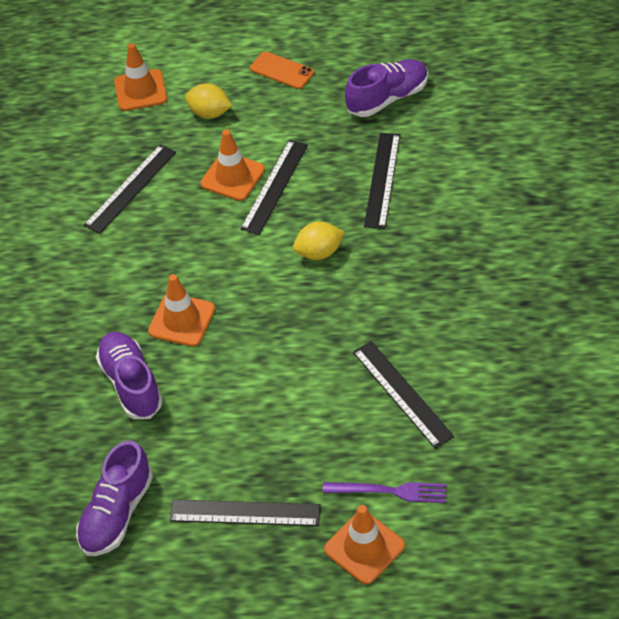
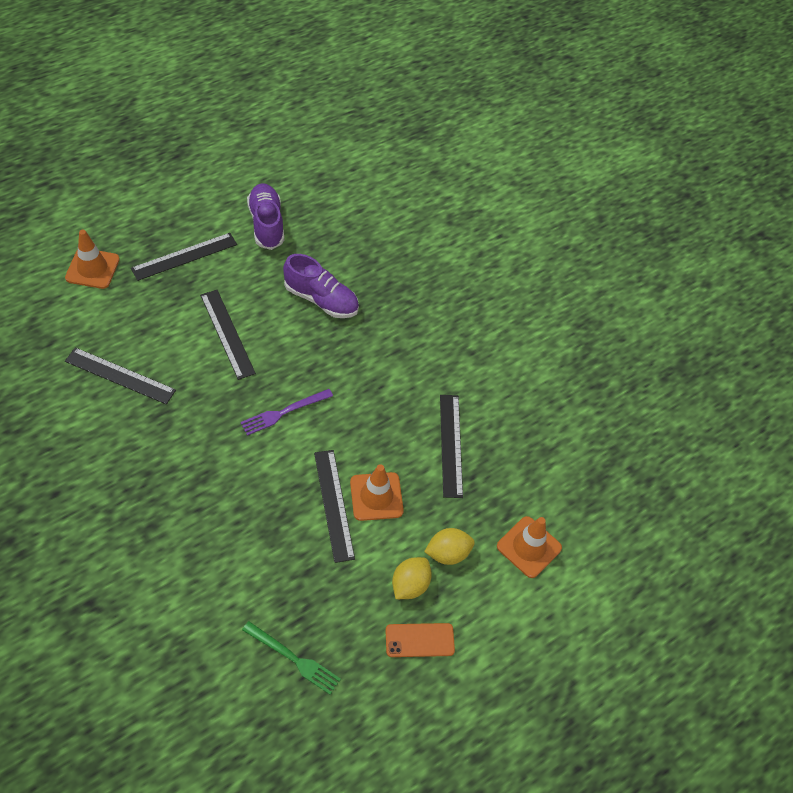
camera: 135 degrees right, 5 degrees up
orange traffic cone [148,274,215,347] -> none
yellow lemon [293,222,345,260] -> yellow lemon moved to [392,557,432,599]
purple fork [323,482,446,503] -> purple fork moved to [240,389,333,436]
purple shoe [345,59,428,117] -> green fork [242,621,341,695]
black ruler [364,133,400,229] -> black ruler moved to [200,290,256,380]

